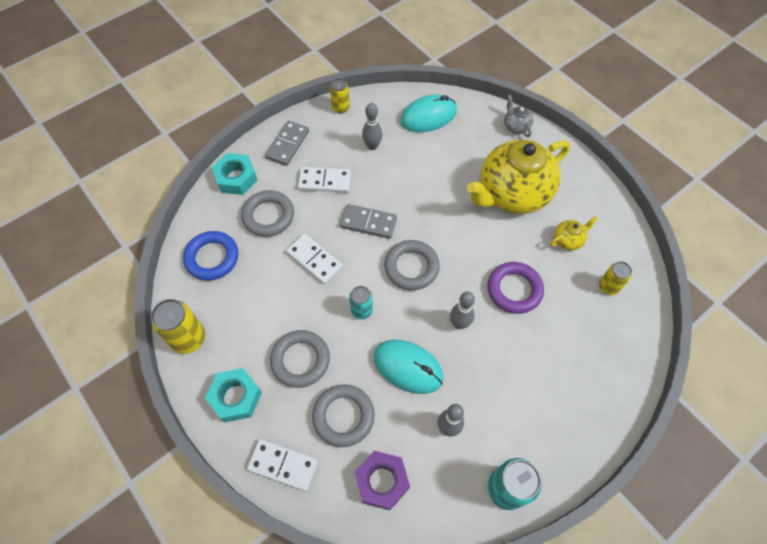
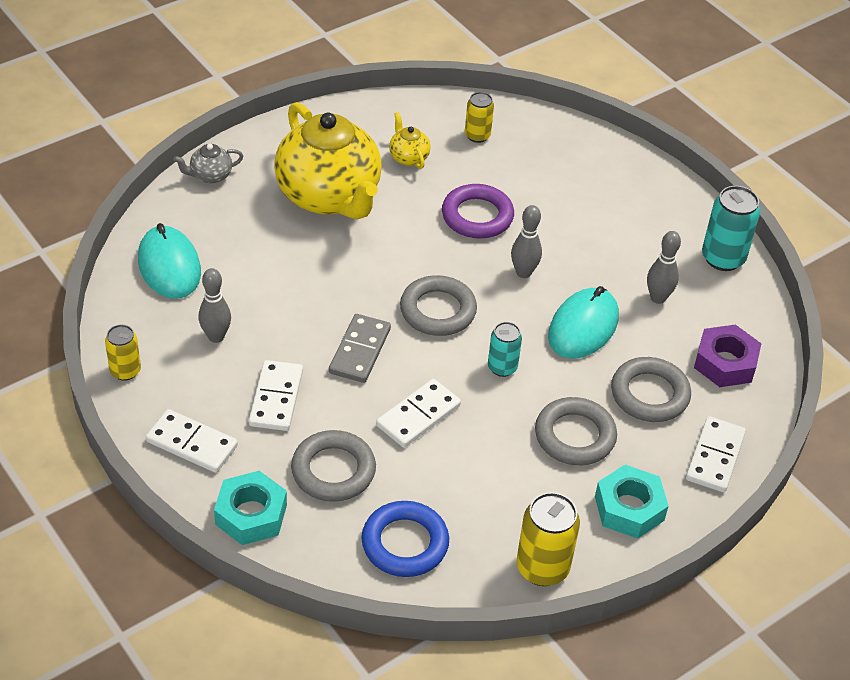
camera: 90 degrees left, 15 degrees down
grey domino [265,121,309,166] -> white domino [146,409,238,473]

